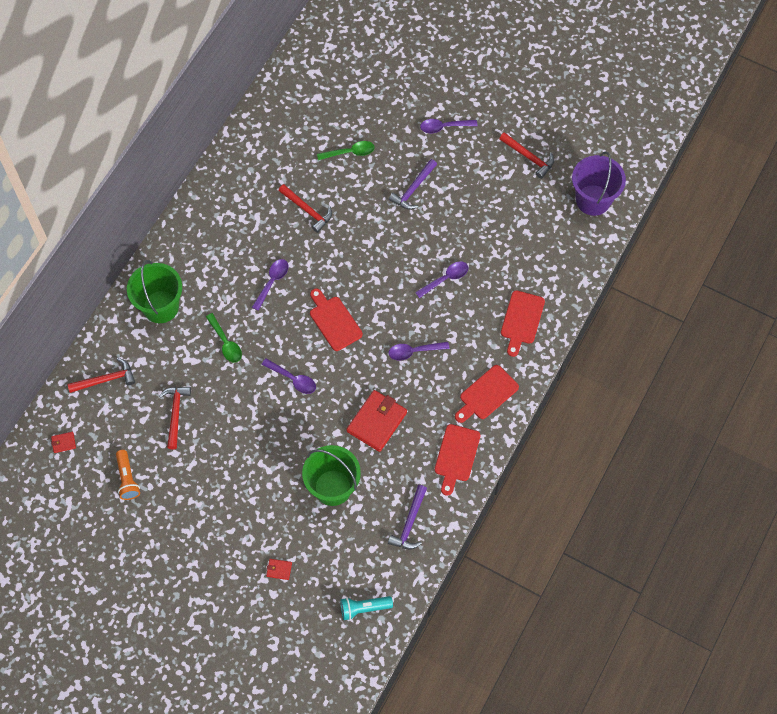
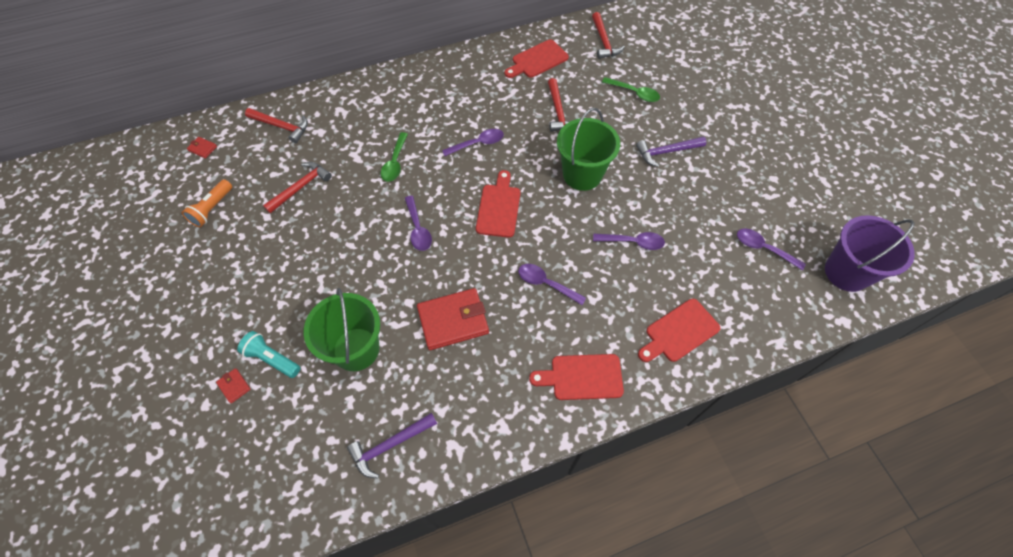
camera: 40 degrees right, 5 degrees down
green bucket [127,260,182,323] -> green bucket moved to [557,108,620,191]
turquoise flashlight [340,596,393,620] -> turquoise flashlight moved to [237,331,300,378]
purple spoon [420,119,477,133] -> purple spoon moved to [737,229,806,270]
red cutting board [435,424,480,496] -> red cutting board moved to [505,39,569,78]
red hammer [499,132,554,179] -> red hammer moved to [592,12,625,59]

